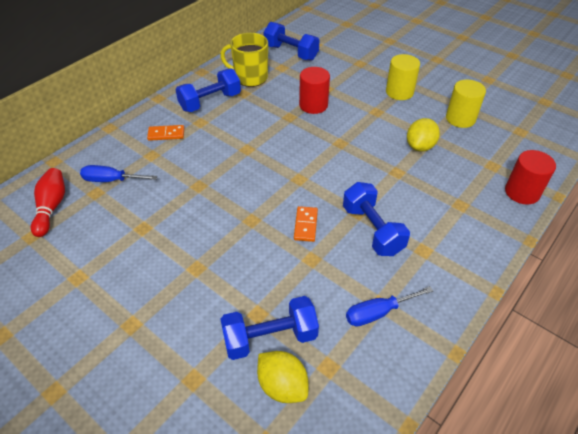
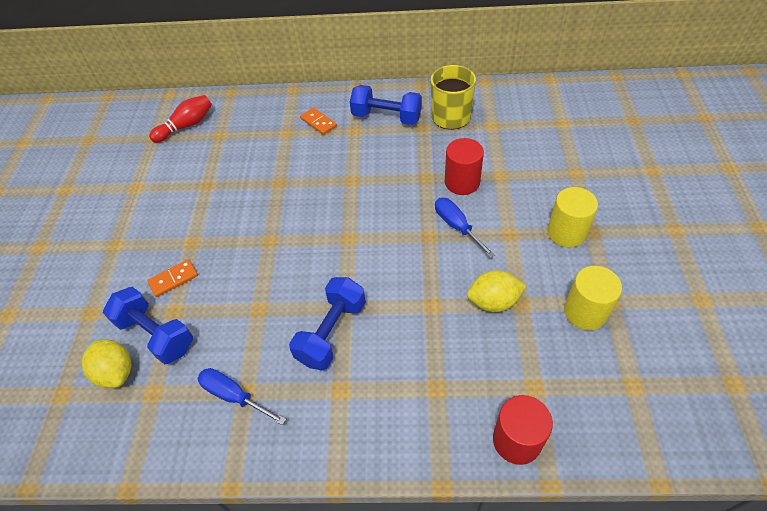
camera: 55 degrees right, 5 degrees up
blue screwdriver [80,165,157,182] -> blue screwdriver moved to [435,198,495,258]
yellow lemon [257,351,308,403] -> yellow lemon turned 45 degrees counterclockwise [82,339,131,388]
blue dumbbell [264,22,319,61] -> none
orange domino [294,206,318,242] -> orange domino moved to [147,259,198,297]

